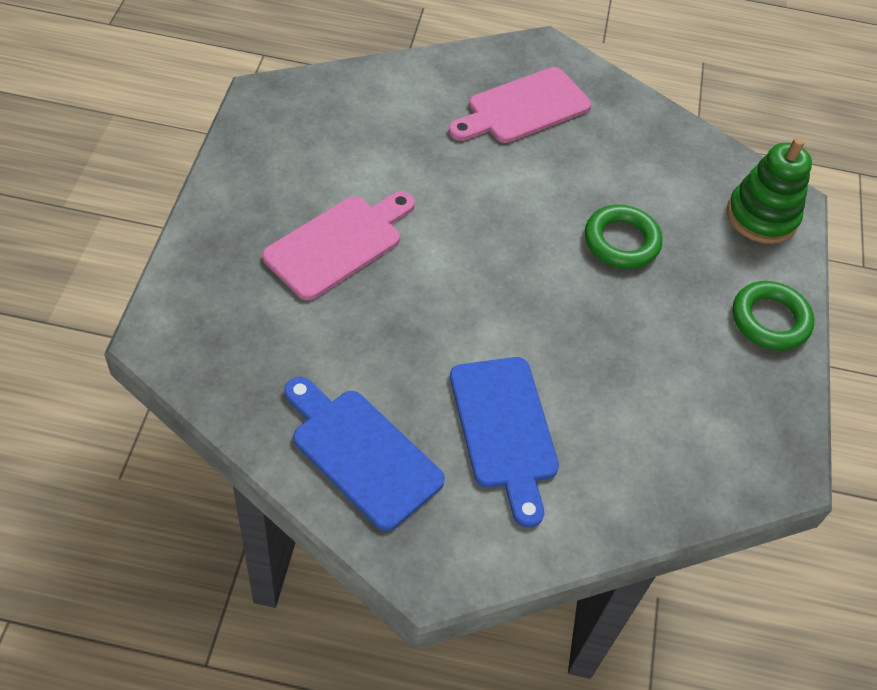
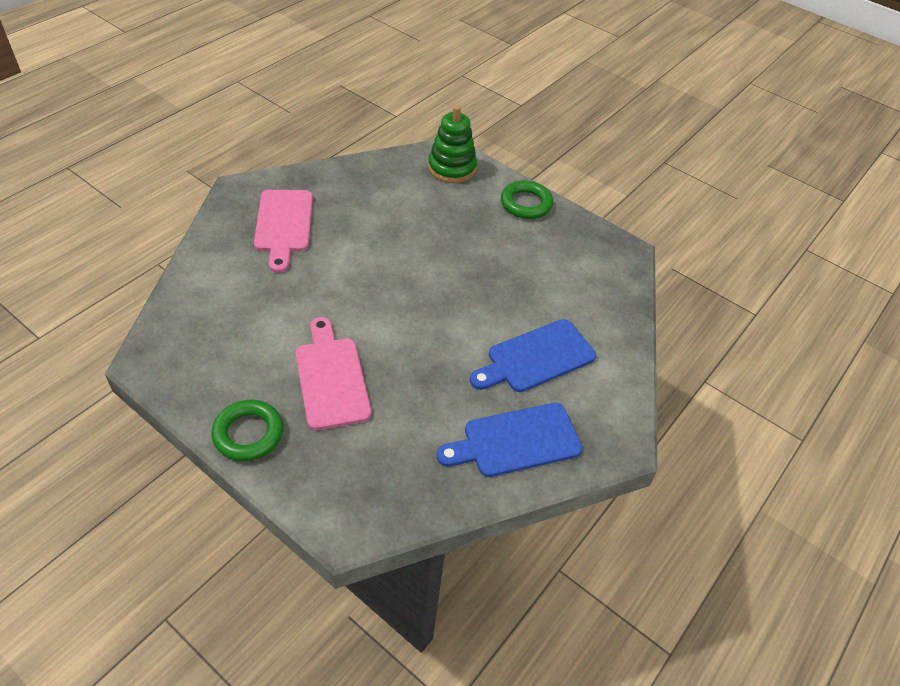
camera: 60 degrees left, 5 degrees down
blue cutting board [450,357,559,528] -> blue cutting board turned 135 degrees clockwise [470,319,596,392]
green ring [585,205,663,269] -> green ring moved to [211,400,283,461]

